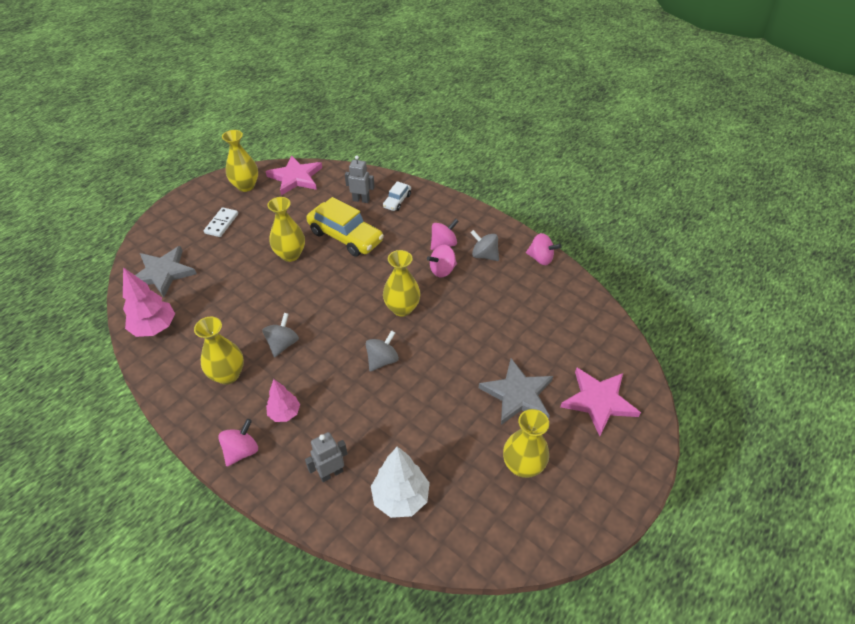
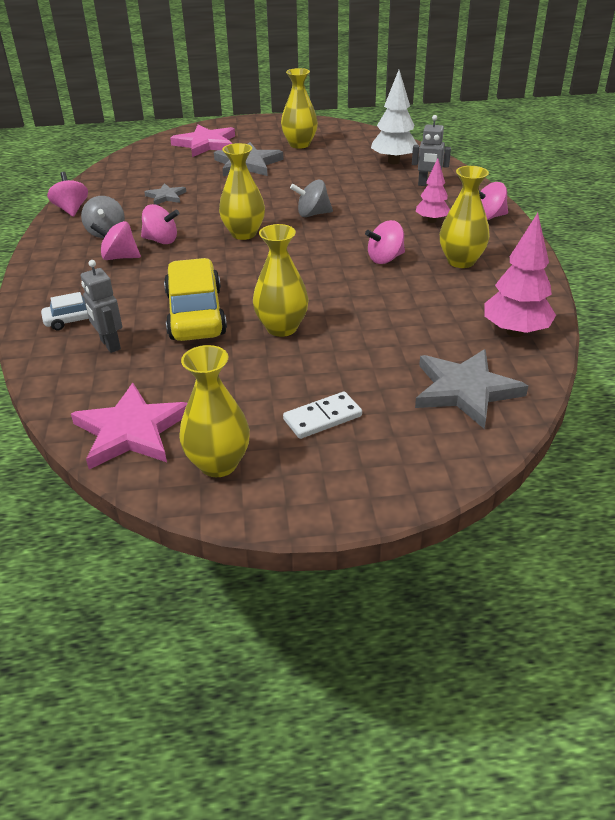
camera: 135 degrees left, 10 degrees down
grey spinning top [263,313,299,358] -> pink spinning top [365,220,405,264]
none -> grey star [145,183,186,205]

